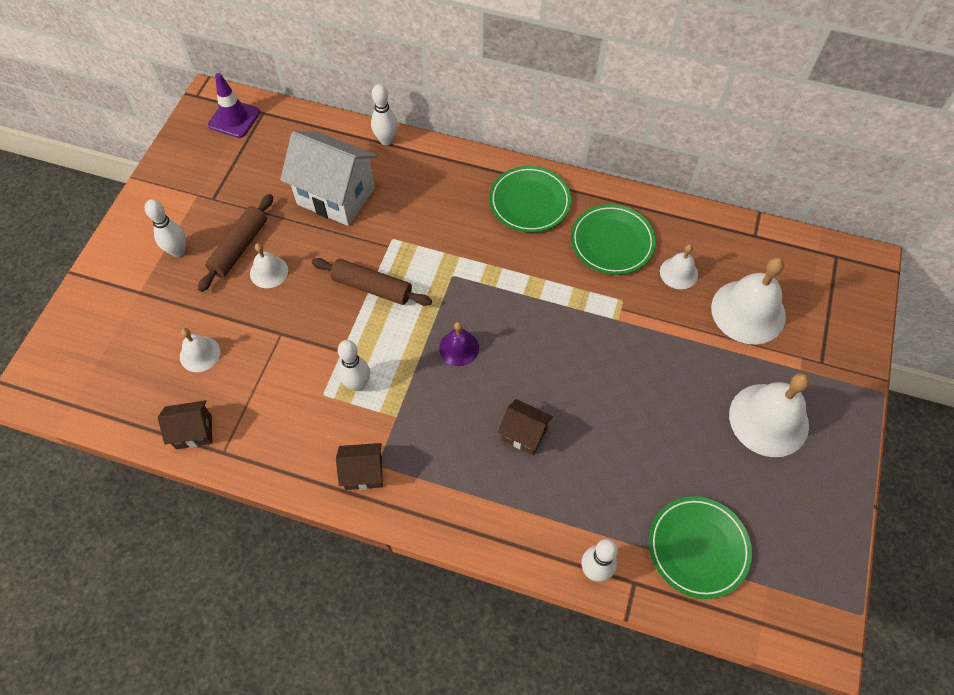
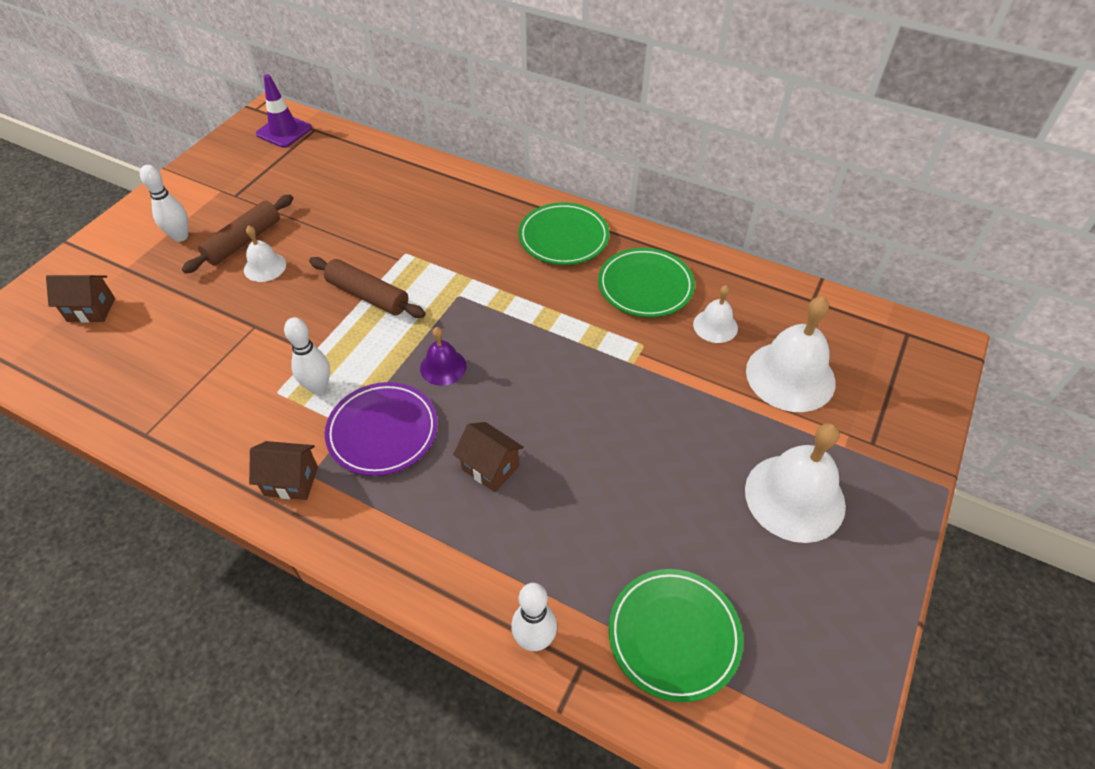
camera: 10 degrees right, 10 degrees down
brown house [158,400,212,449] -> brown house moved to [46,275,115,323]
white bell [180,328,220,372] -> none
white house [280,131,377,226] -> none
white bowling pin [371,84,398,145] -> none
none -> purple plate [325,382,438,476]

